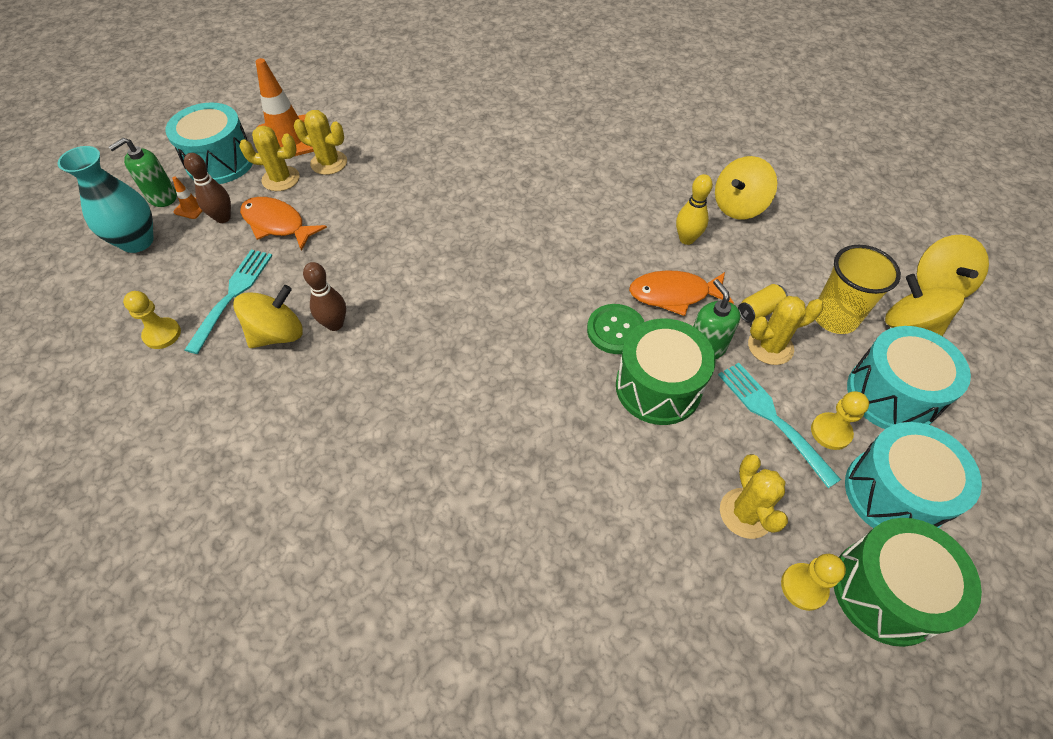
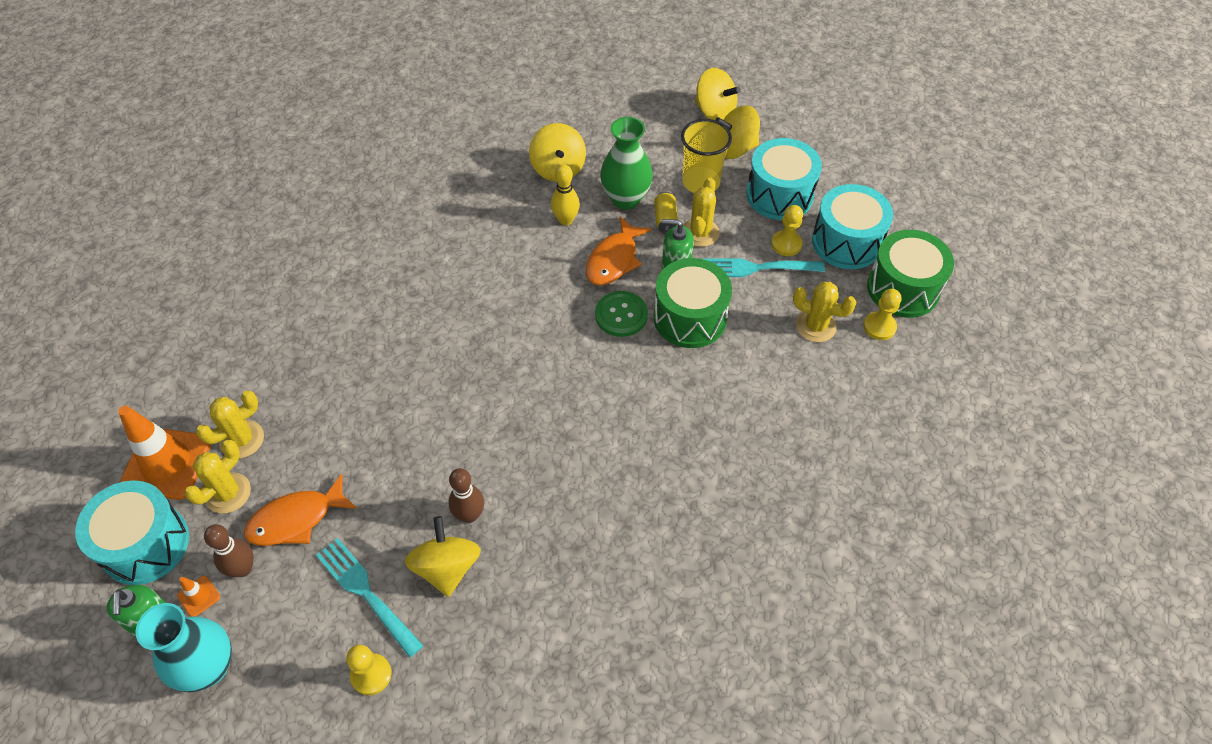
camera: 60 degrees left, 0 degrees up
none -> green vase [600,117,653,210]

